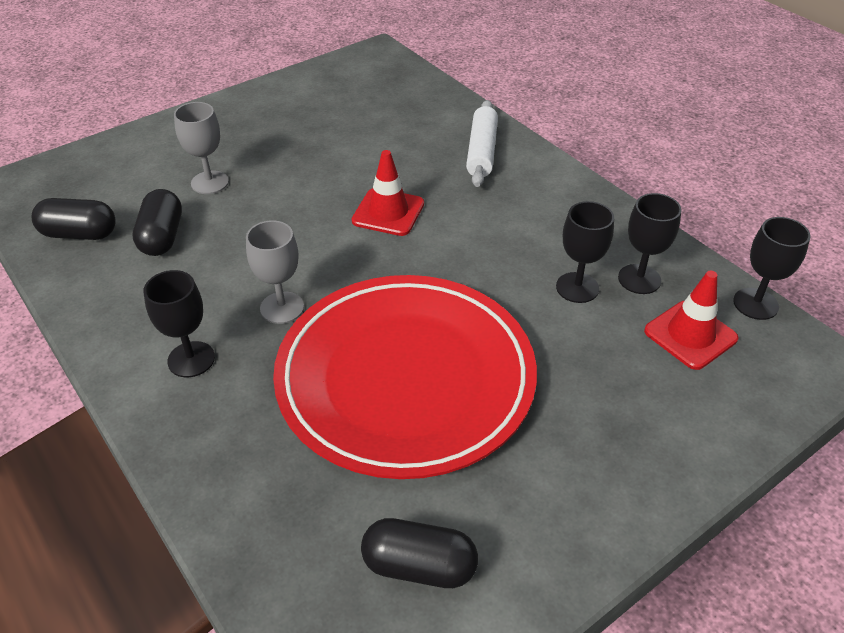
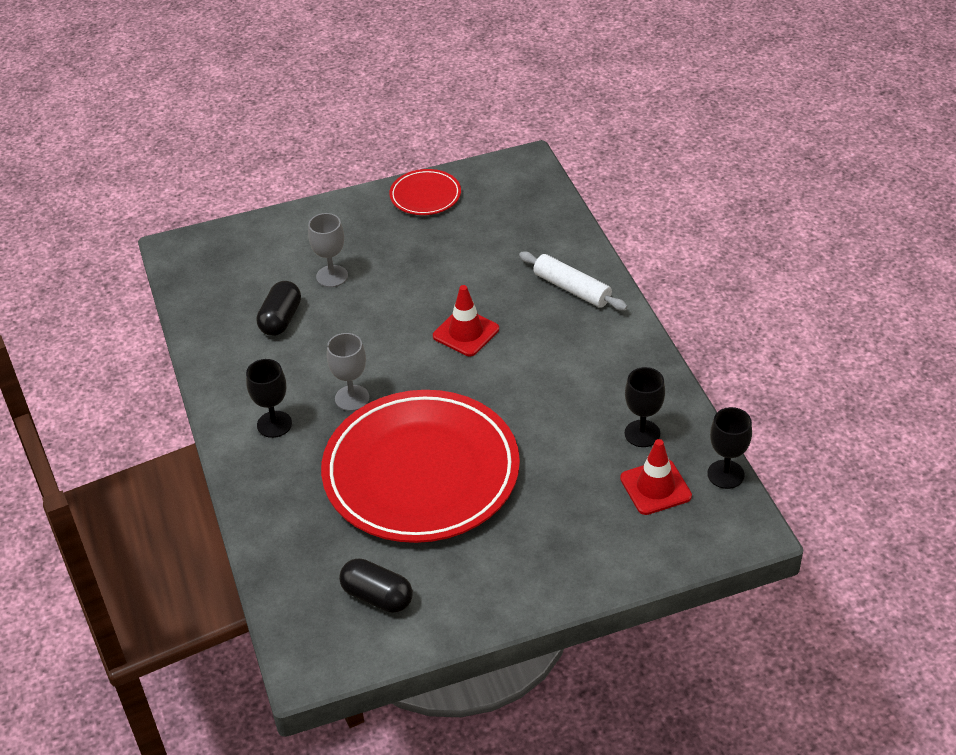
camera: 20 degrees right, 0 degrees up
black capsule [32,198,116,240] -> none
white rolling pin [466,100,498,187] -> white rolling pin turned 75 degrees counterclockwise [519,251,628,310]
black goblet [556,201,614,303] -> none
none -> red plate [389,169,461,215]

